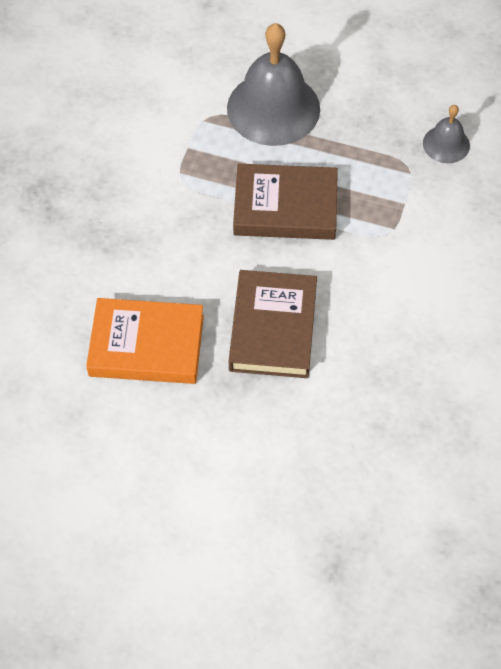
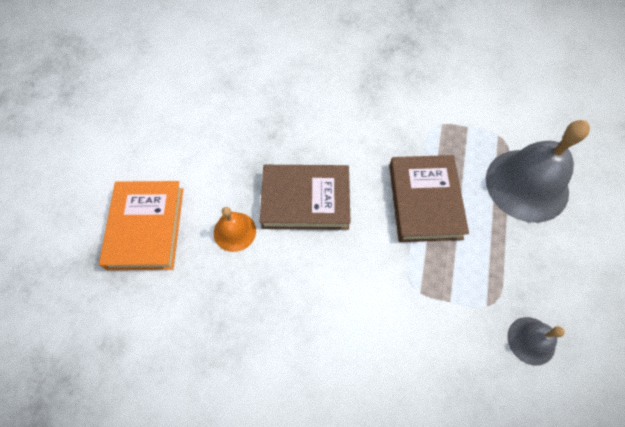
camera: 85 degrees right, 5 degrees up
orange book [86,298,204,384] -> orange book moved to [99,181,183,270]
none -> orange bell [214,207,256,252]

